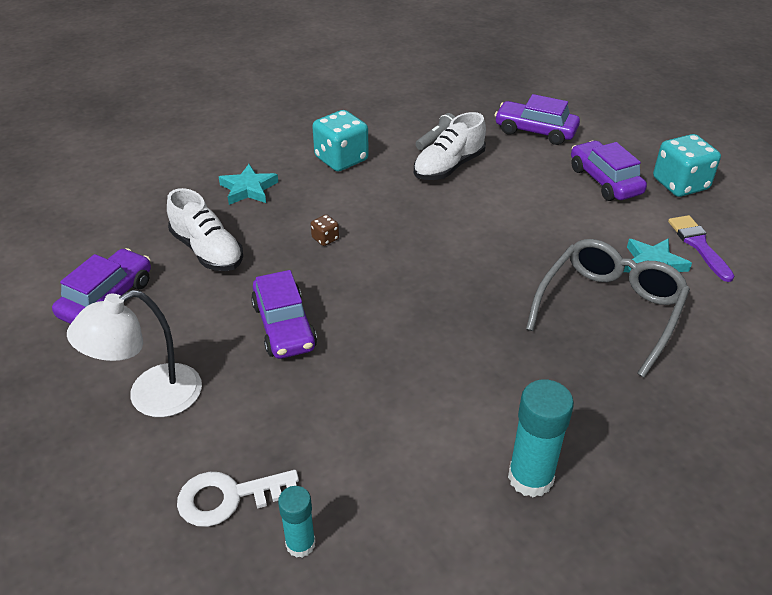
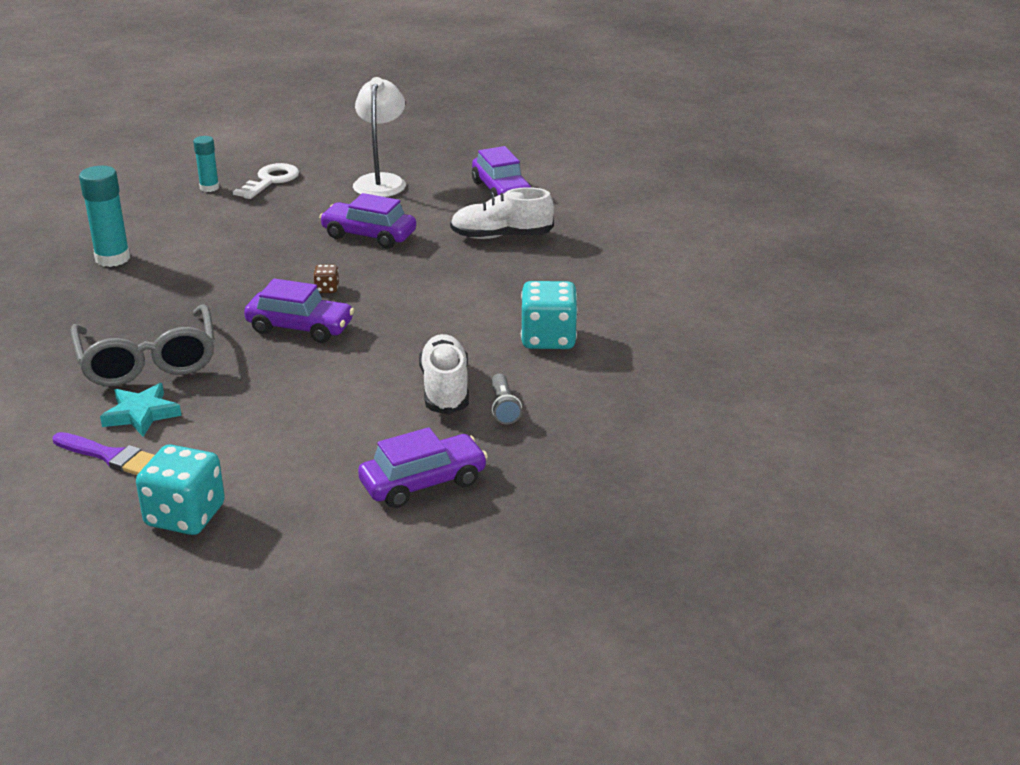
camera: 130 degrees right, 10 degrees down
turquoise star [219,164,278,205] -> none
brown dice [311,214,339,246] -> brown dice moved to [313,265,339,293]
purple car [571,141,647,201] -> purple car moved to [244,279,354,343]

